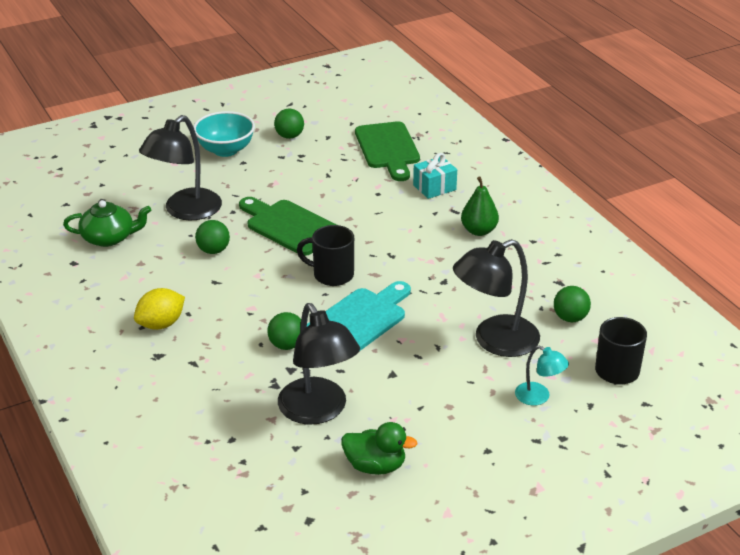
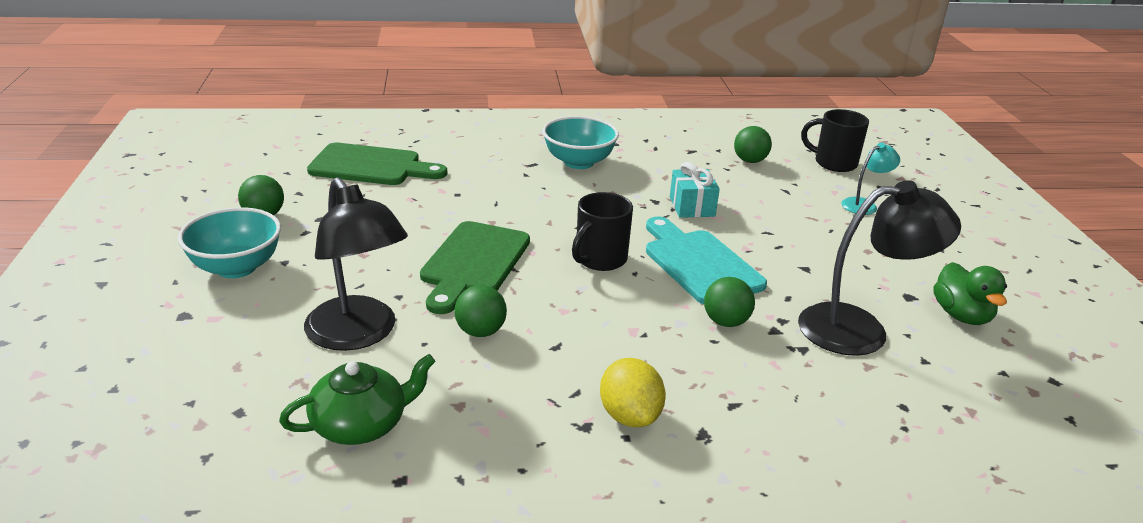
camera: 70 degrees left, 5 degrees down
green teapot [63,200,151,247] -> green teapot turned 45 degrees clockwise [279,354,435,445]
green cutting board [239,197,337,256] -> green cutting board turned 45 degrees counterclockwise [420,221,530,314]
green duck [341,422,417,475] -> green duck turned 135 degrees clockwise [933,262,1007,325]
turquoise gift [413,153,457,199] -> turquoise gift moved to [670,162,720,218]
black lamp [453,239,540,357] -> none
green pear [461,177,499,236] -> turquoise bowl [542,116,619,169]

